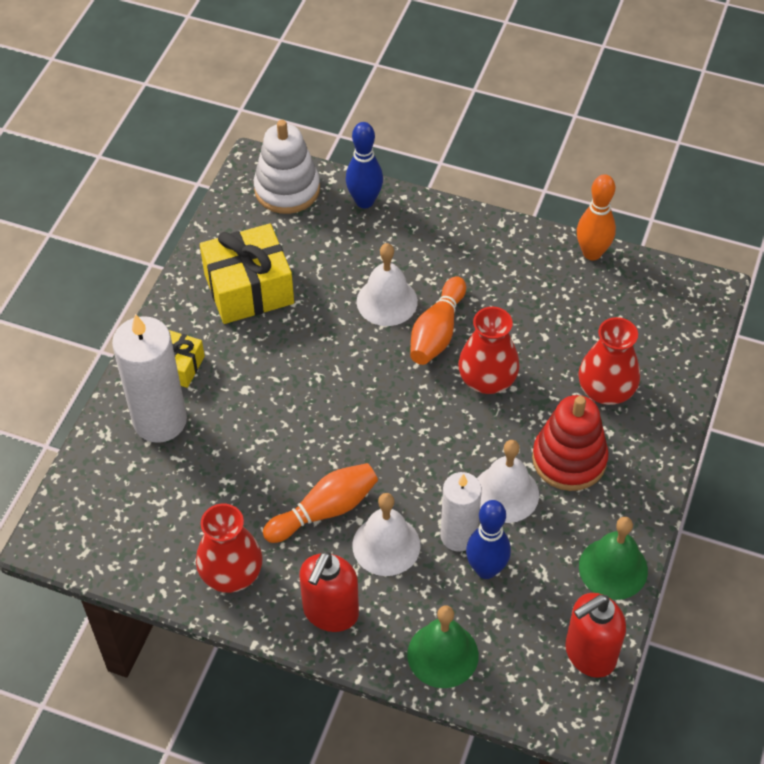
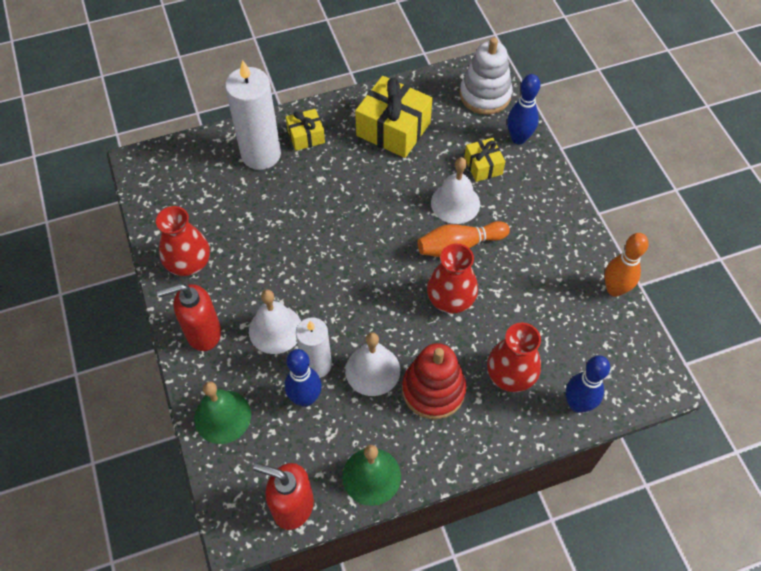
camera: 50 degrees right, 5 degrees up
orange bowling pin [263,463,378,543] -> none
none -> yellow gift [464,138,505,182]
none -> blue bowling pin [566,355,610,413]

